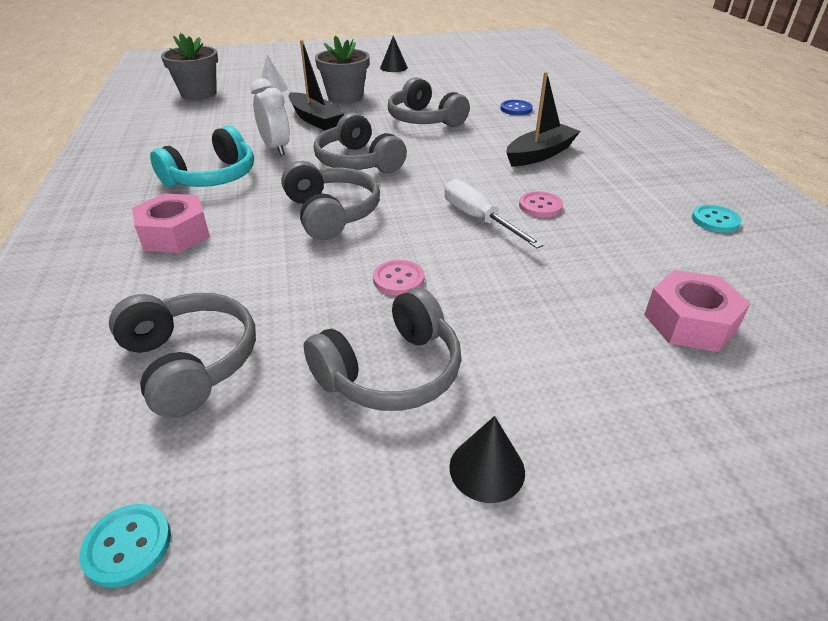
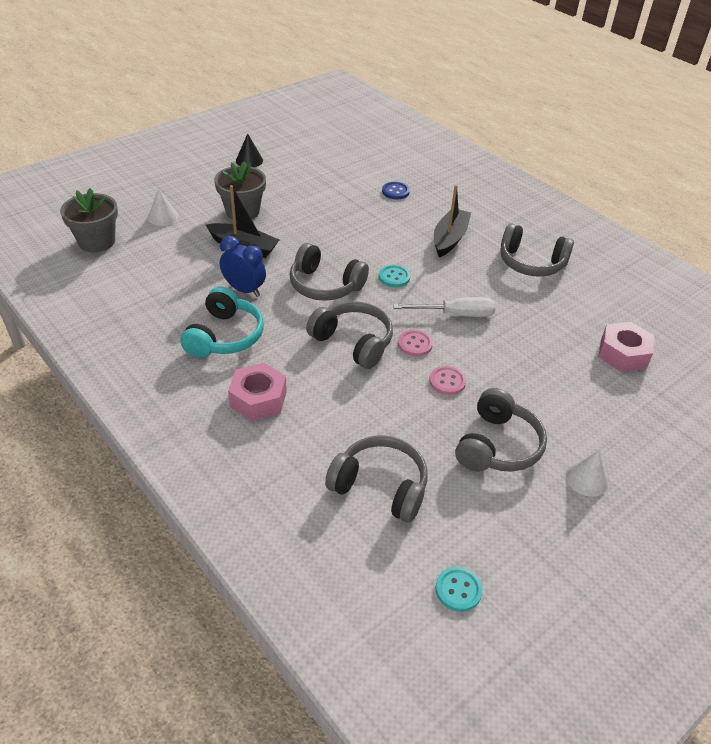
camera: 30 degrees left, 5 degrees up
white clock [251,78,290,156] -> blue clock [220,236,266,297]
grey headphones [388,77,470,127] -> grey headphones moved to [500,223,574,277]
white screwdriver [445,179,544,248] -> white screwdriver turned 150 degrees clockwise [393,297,496,317]
black cone [449,416,525,503] -> white cone [566,450,608,497]
pink button [519,191,563,217] -> pink button moved to [398,330,433,356]
turquoise button [692,205,742,233] -> turquoise button moved to [379,265,410,287]

